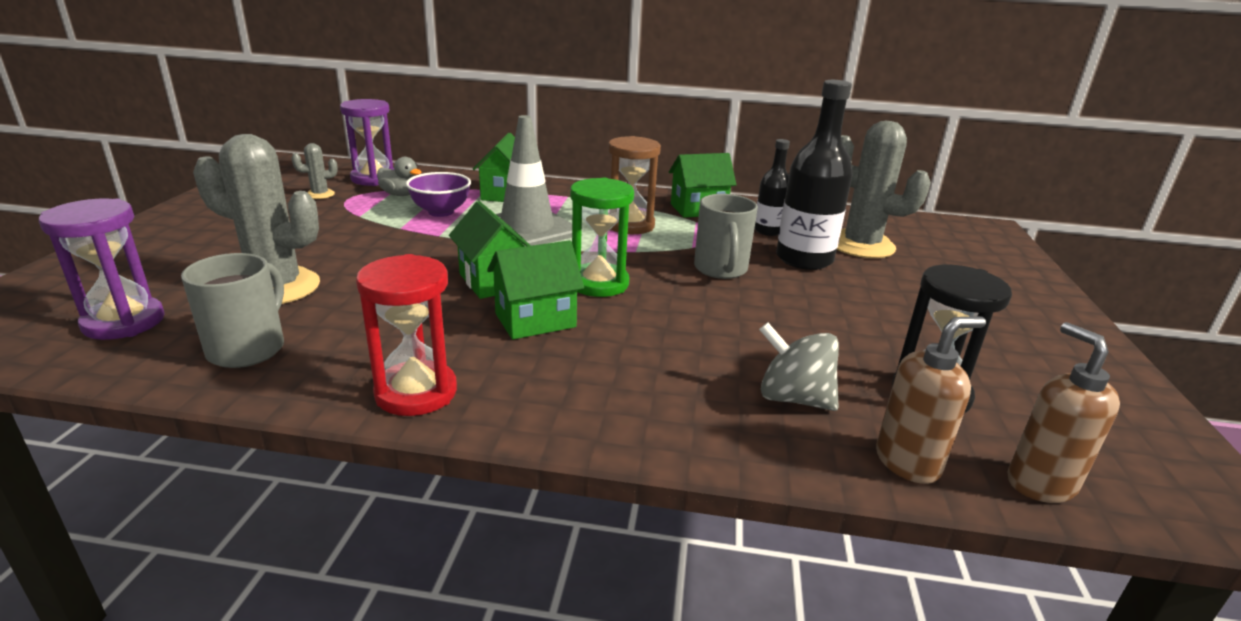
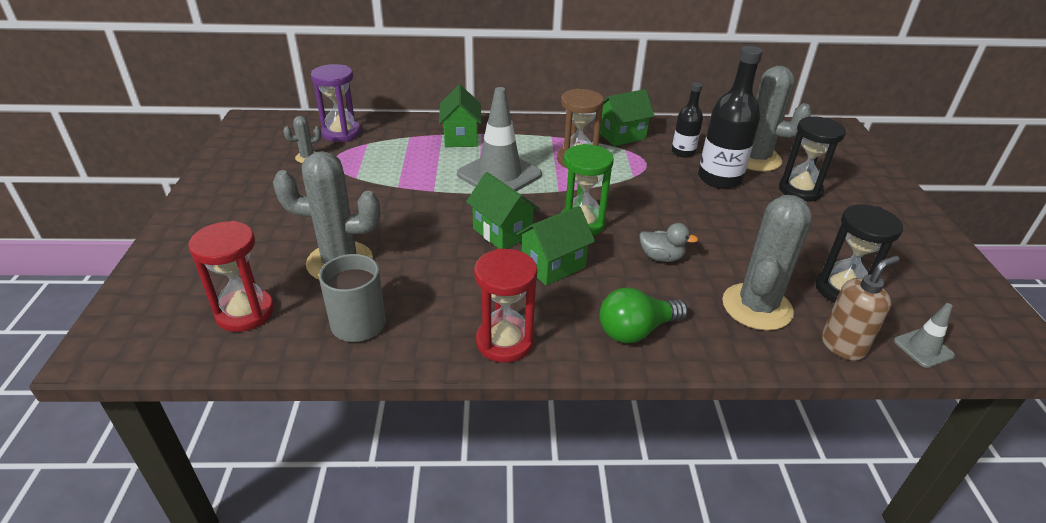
camera: 10 degrees left, 10 degrees up
purple hourglass [39,199,165,340] -> red hourglass [188,221,274,332]
grey duck [377,157,421,196] -> grey duck moved to [639,223,698,262]
purple bowl [406,172,471,217] -> none
grey mug [694,194,758,279] -> none
grey spinning top [759,322,839,411] -> grey cactus [722,195,812,331]
brown soap dispenser [1007,322,1120,503] -> grey traffic cone [894,303,955,368]
none -> green light bulb [600,287,688,343]
none -> black hourglass [779,116,846,201]

